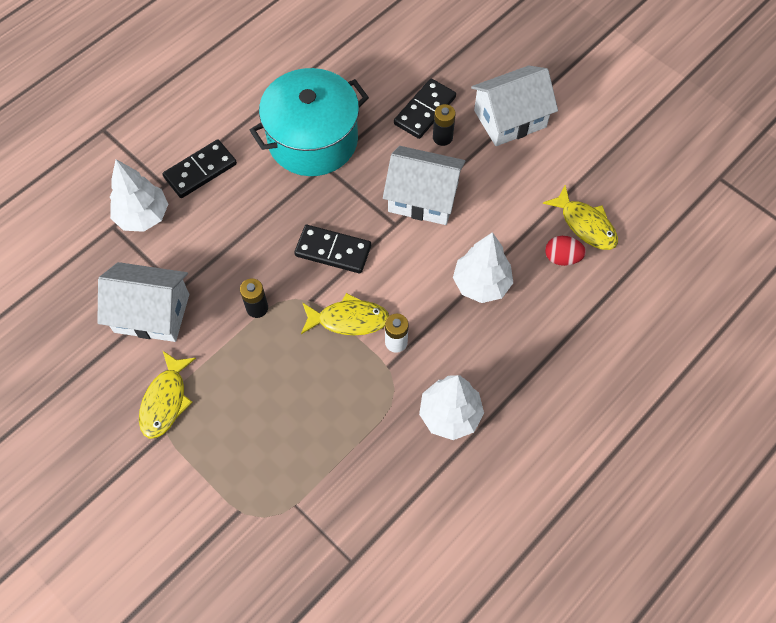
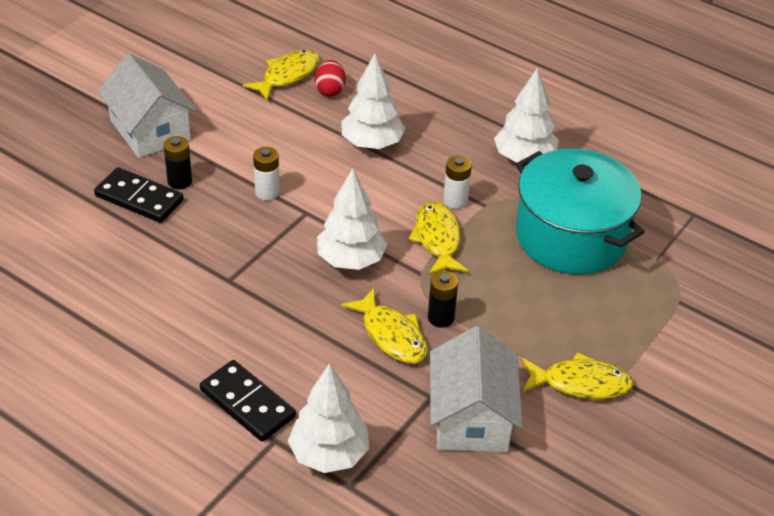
camera: 100 degrees left, 20 degrees down
turquoise pot [250,68,369,176] -> turquoise pot moved to [516,148,645,274]
black domino [294,225,371,274] -> white tree [317,168,387,270]
white house [383,146,466,225] -> white battery [253,147,280,200]
none -> yellow fish [341,288,428,364]

